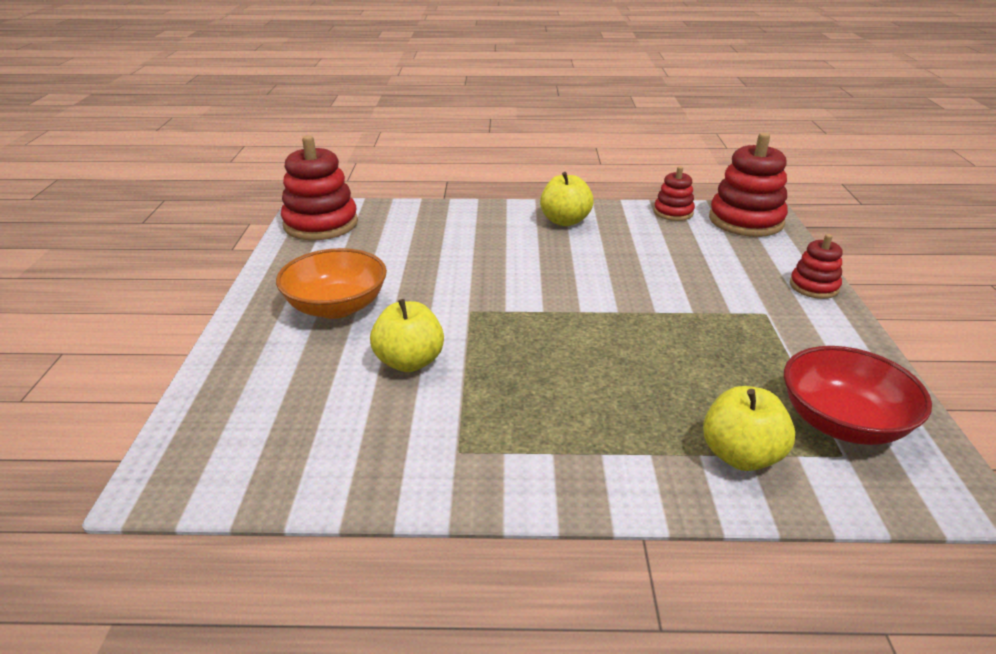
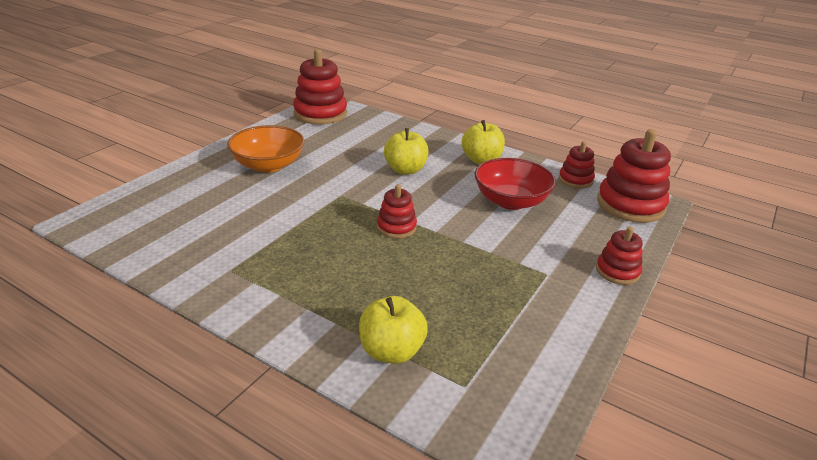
camera: 30 degrees right, 0 degrees up
yellow apple [370,299,444,372] -> yellow apple moved to [384,128,429,175]
red bowl [784,346,932,445] -> red bowl moved to [475,158,556,210]
none -> red stacking toy [377,184,417,239]

